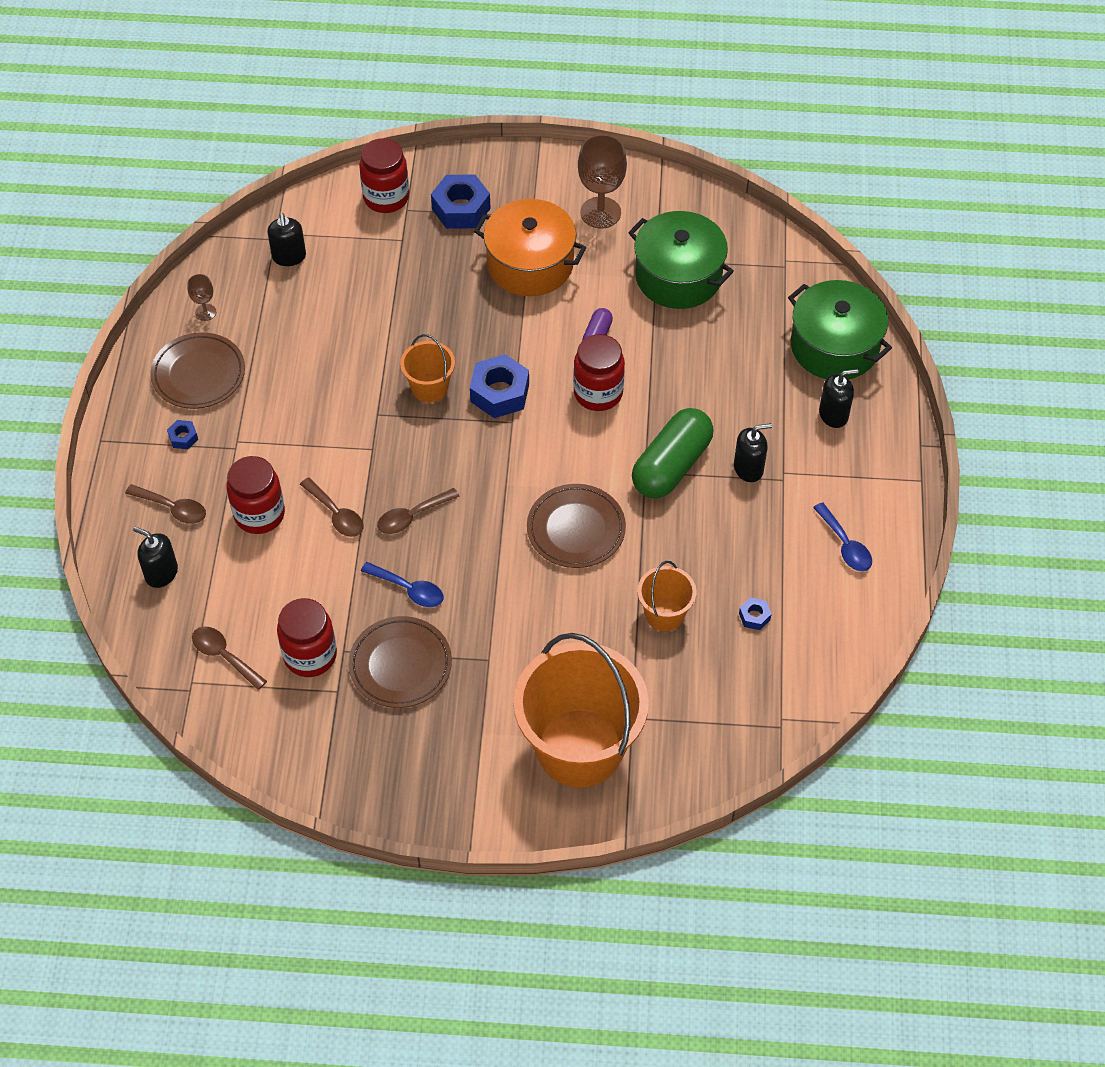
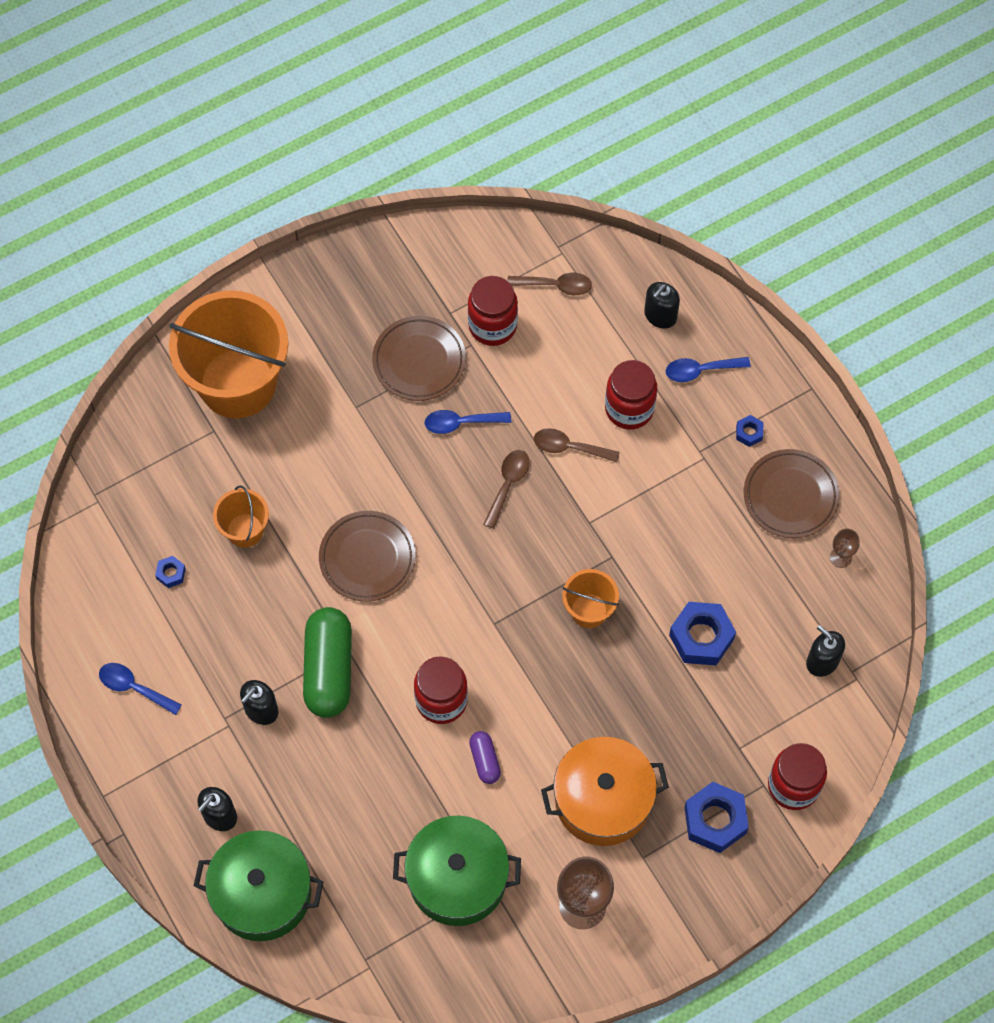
camera: 145 degrees right, 10 degrees up
brown spoon [125,484,206,524] -> blue spoon [666,357,750,382]
black soap dispenser [133,527,178,588] -> black soap dispenser turned 135 degrees clockwise [644,282,680,329]
blue nut [470,354,529,418] -> blue nut moved to [669,602,736,665]

